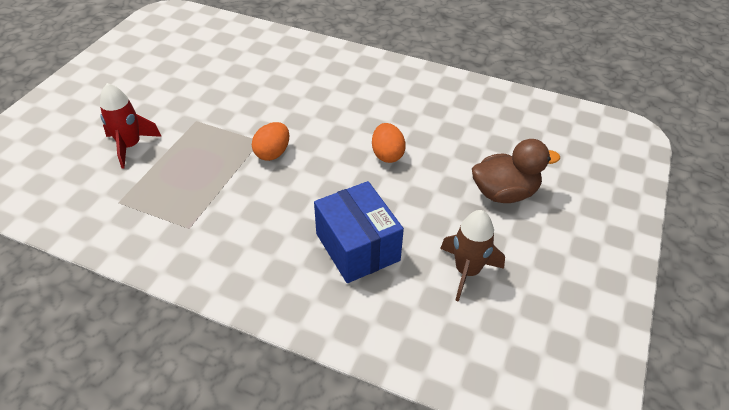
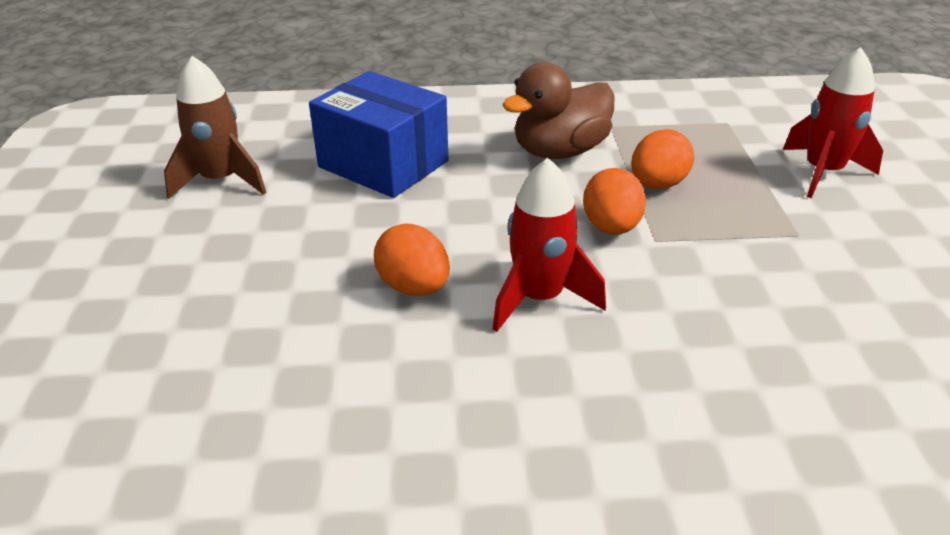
camera: 155 degrees right, 10 degrees down
brown duck [472,139,560,203] -> brown duck moved to [502,62,614,159]
none -> red rocket [493,158,606,332]
none -> orange egg [631,129,694,189]

